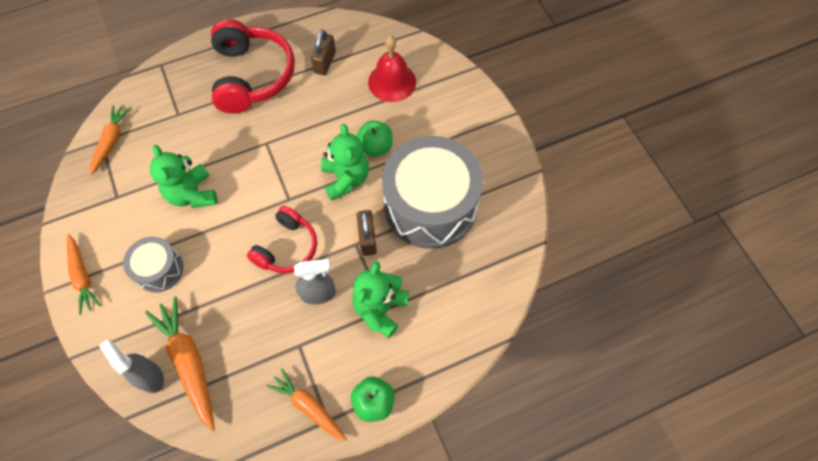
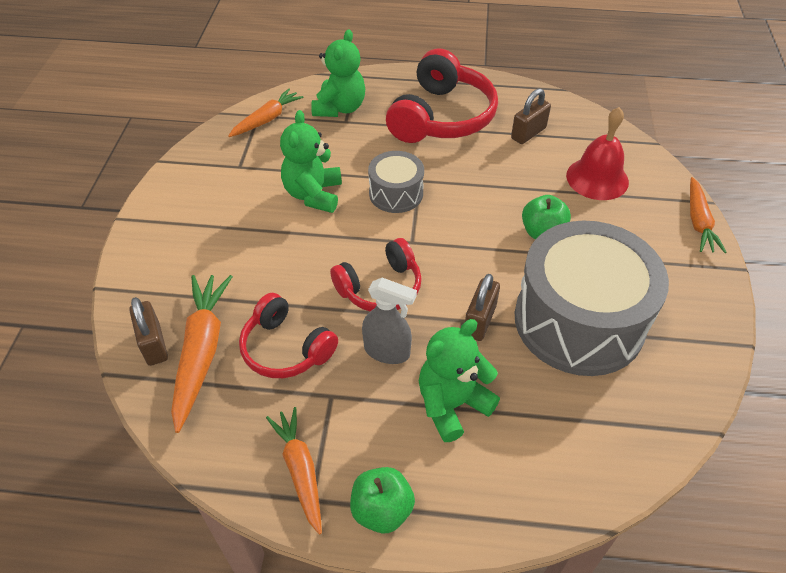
camera: 30 degrees right, 15 degrees down
orange carrot [67,234,101,315] -> orange carrot moved to [690,177,726,253]
grey spray bottle [99,339,164,393] -> brown padlock [129,297,168,366]
grey drum [123,237,183,292] -> grey drum moved to [368,151,424,213]
green teddy bear [321,124,369,201] -> green teddy bear moved to [311,29,365,117]
none -> red headphones [239,293,338,378]

